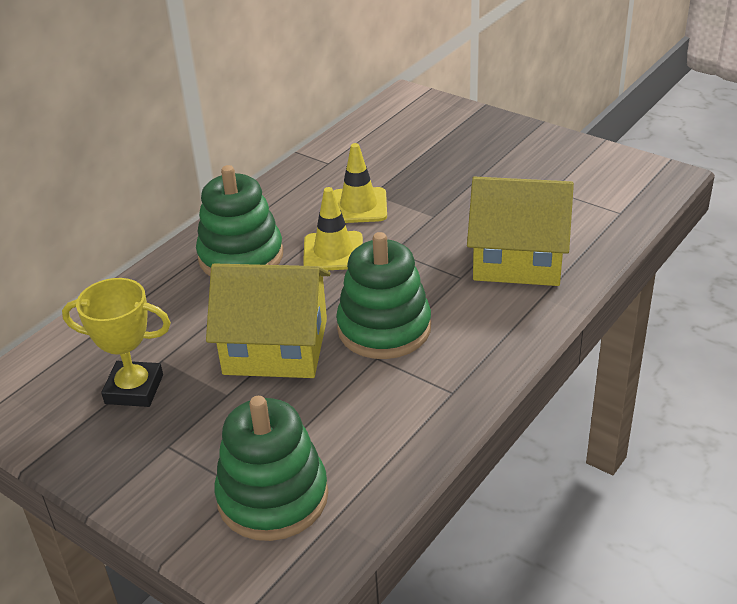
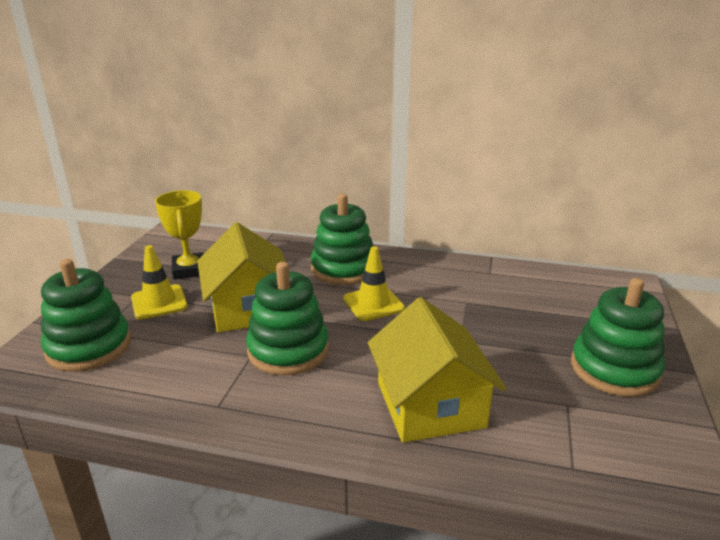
camera: 65 degrees right, 10 degrees down
yellow traffic cone [334,143,387,223] -> yellow traffic cone moved to [131,245,187,319]
none -> green stacking toy [571,278,665,397]

